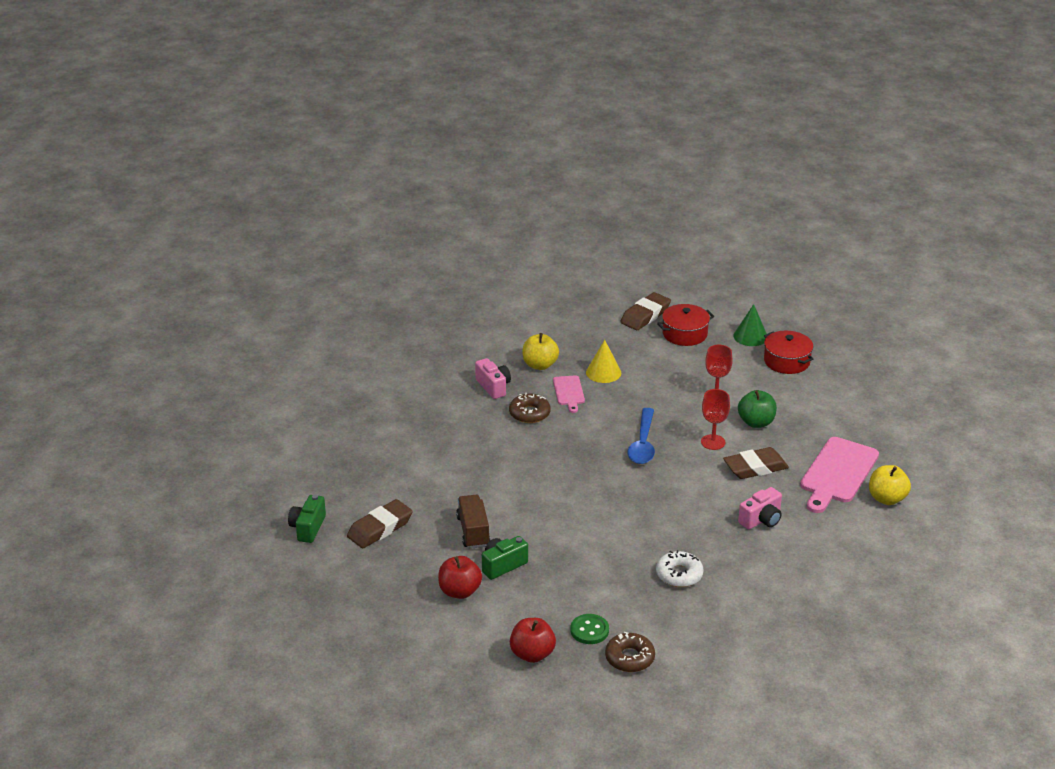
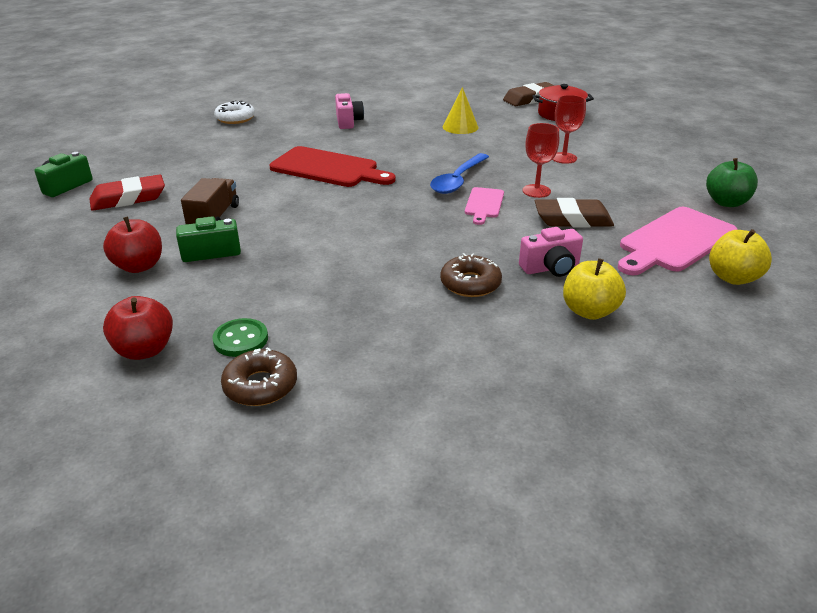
camera: 20 degrees right, 0 degrees up
brown eraser [347,499,413,548] -> red eraser [90,175,165,211]
brown donut [509,393,551,423] -> brown donut moved to [440,253,502,297]
yellow apple [522,333,559,370] -> yellow apple moved to [563,258,626,320]
pink cutting board [553,375,585,413] -> pink cutting board moved to [465,187,504,225]
white donut [656,550,703,587] -> white donut moved to [214,100,255,124]
green cone [733,304,767,346] -> none
green apple [738,390,777,428] -> green apple moved to [706,158,758,207]
red pot [764,331,814,374] -> none
none -> red cutting board [269,146,396,187]

